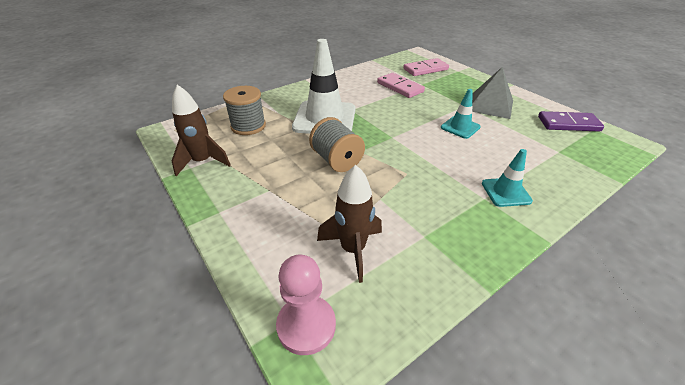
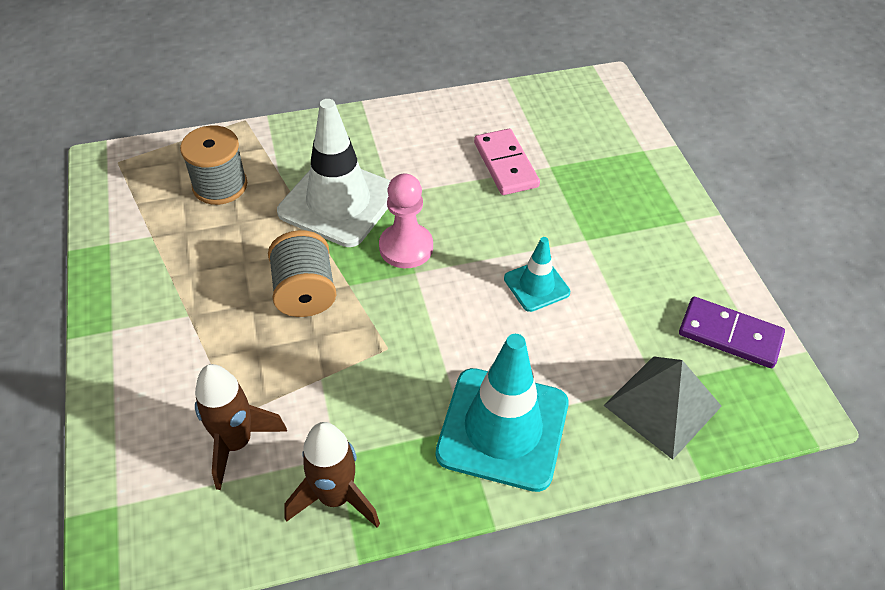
camera: 20 degrees right, 10 degrees up
brown rocket [172,85,231,176] -> brown rocket moved to [284,422,380,527]
pink pawn [276,255,336,355] -> pink pawn moved to [379,173,433,268]
pink domino [403,58,449,76] -> none
grey pyramid [472,67,513,119] -> grey pyramid moved to [603,356,722,460]
turquoise traffic cone [482,149,533,207] -> turquoise traffic cone [436,334,569,492], size x1.95

